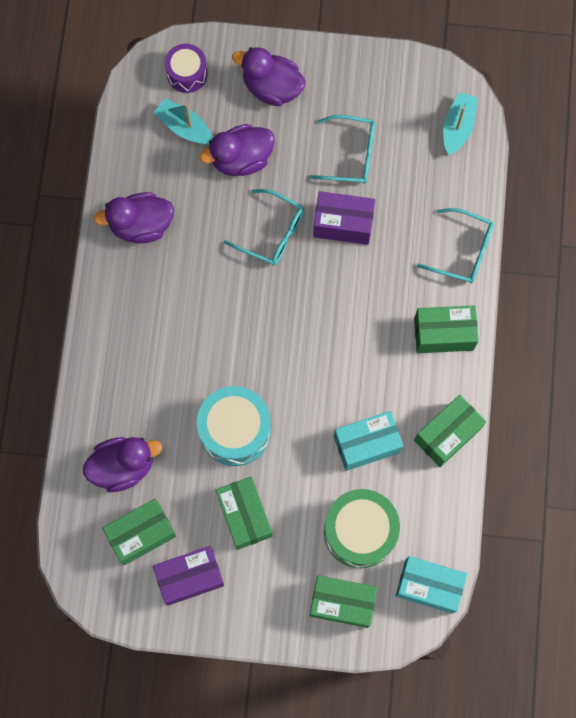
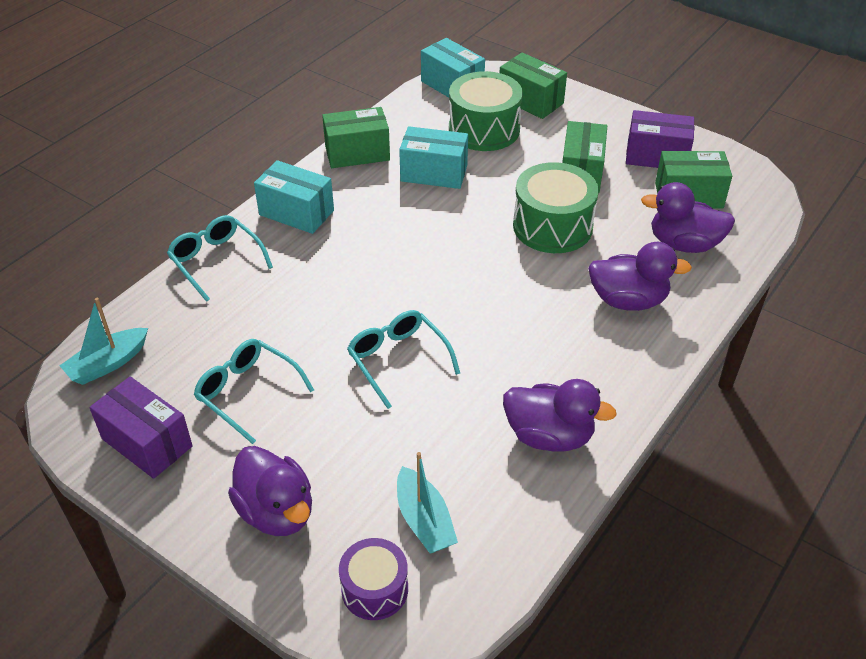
camera: 150 degrees left, 30 degrees down
turquoise drum [197,386,271,466] -> green drum [513,162,599,253]
purple duck [199,124,275,176] -> purple duck moved to [588,242,692,311]
purple box [313,191,375,245] -> purple box moved to [89,376,193,479]
green box [414,306,479,353] -> turquoise box [254,160,334,234]

